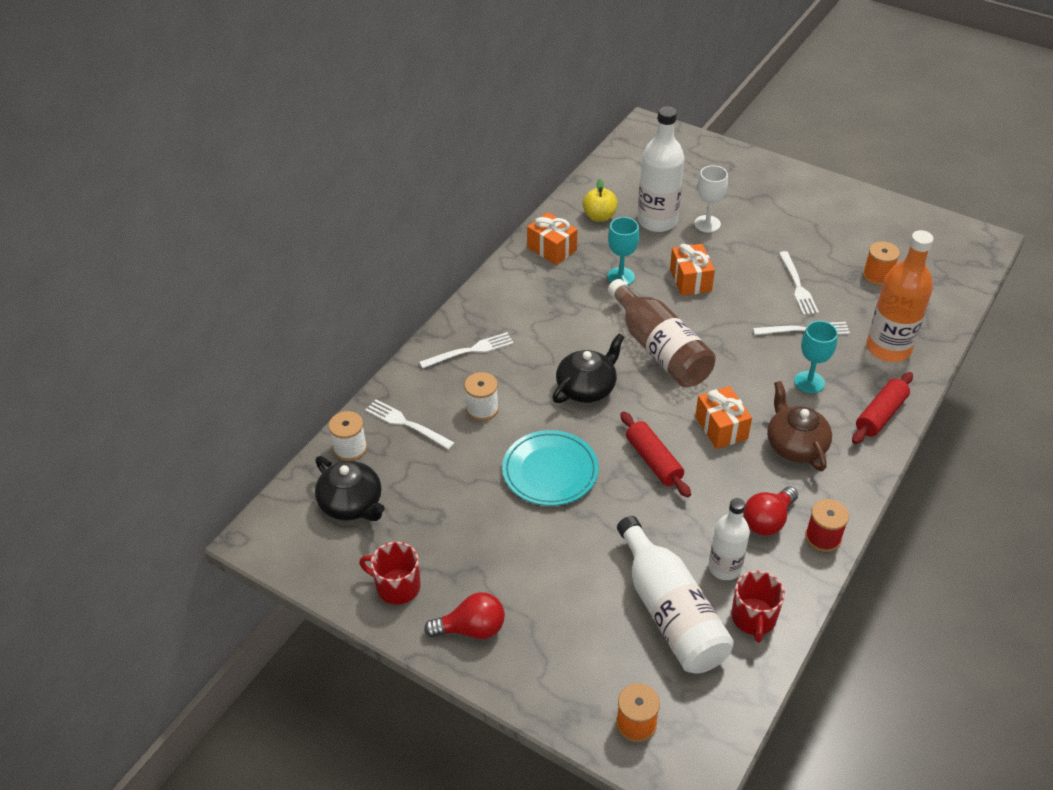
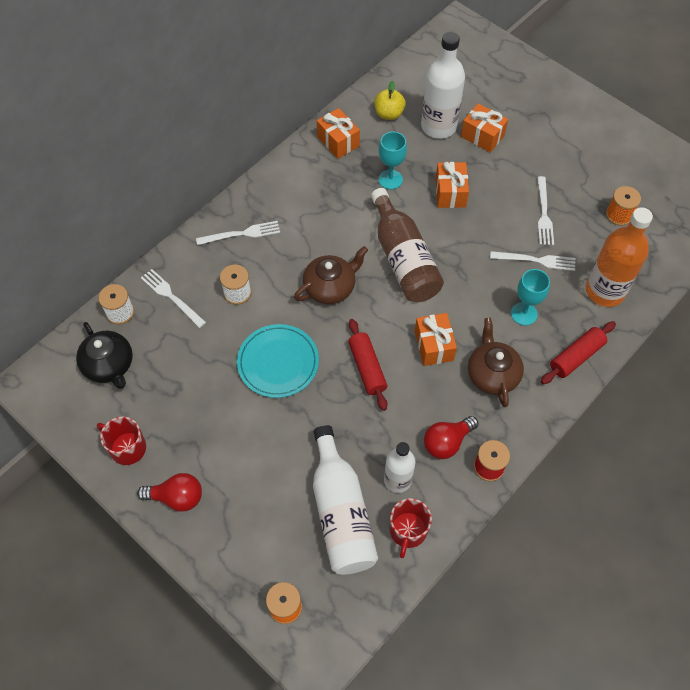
camera: 10 degrees right, 15 degrees up
black teapot [552,334,624,403] -> brown teapot [294,246,368,304]
white goblet [694,165,728,233] -> orange gift [461,103,508,153]

